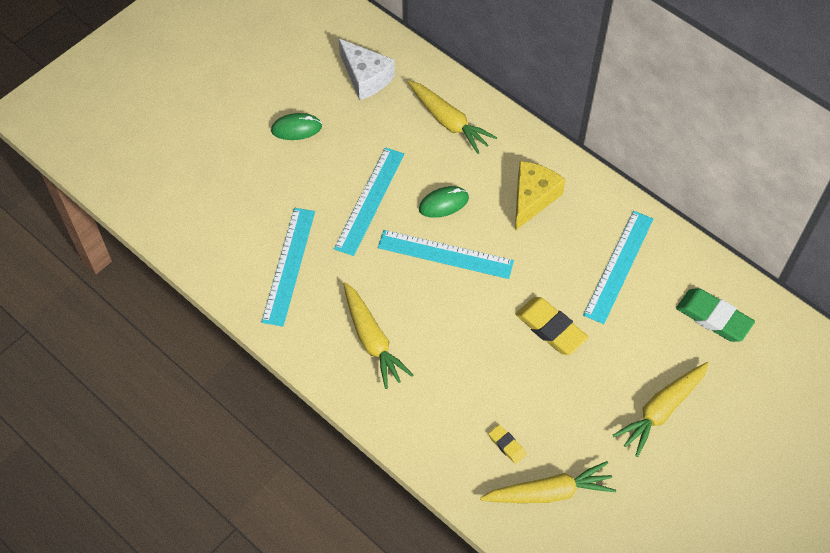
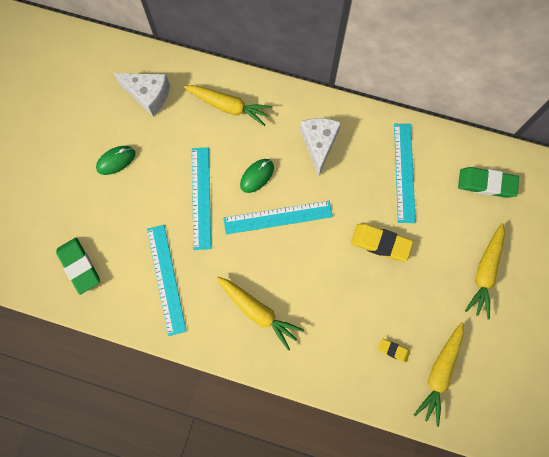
camera: 25 degrees left, 15 degrees up
yellow carrot [480,461,616,503] -> yellow carrot turned 150 degrees clockwise [414,322,464,427]
yellow cheese [515,161,566,231] -> white cheese [300,118,341,176]
none -> green eraser [56,238,100,295]

